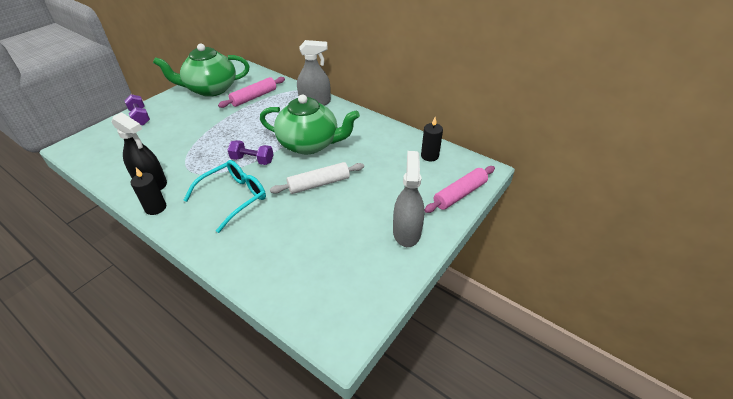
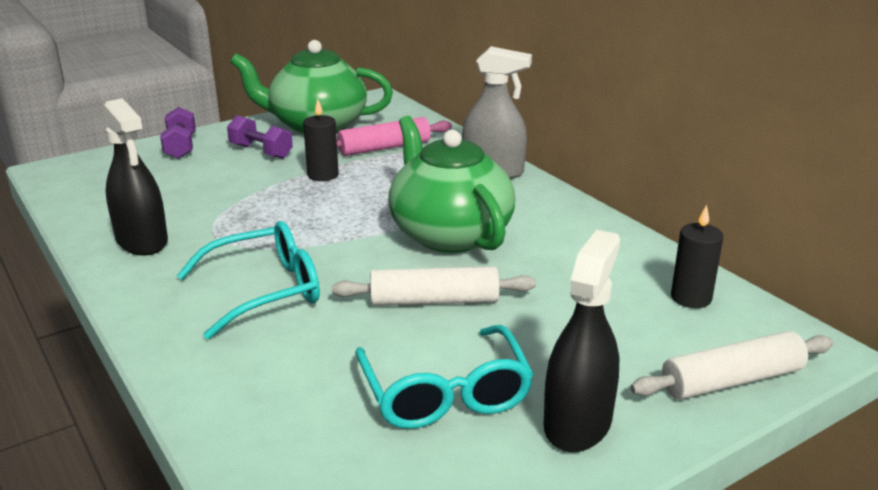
camera: 20 degrees right, 15 degrees down
black candle [131,168,166,215] -> black candle moved to [303,99,339,181]
purple dumbbell [228,140,273,165] -> purple dumbbell moved to [227,115,293,159]
green teapot [260,95,360,155] -> green teapot turned 150 degrees counterclockwise [388,116,515,253]
grey spray bottle [393,151,425,247] -> black spray bottle [544,230,620,452]
pink rolling pin [424,166,495,213] -> white rolling pin [630,331,833,400]
none -> turquoise glasses [355,325,534,429]

